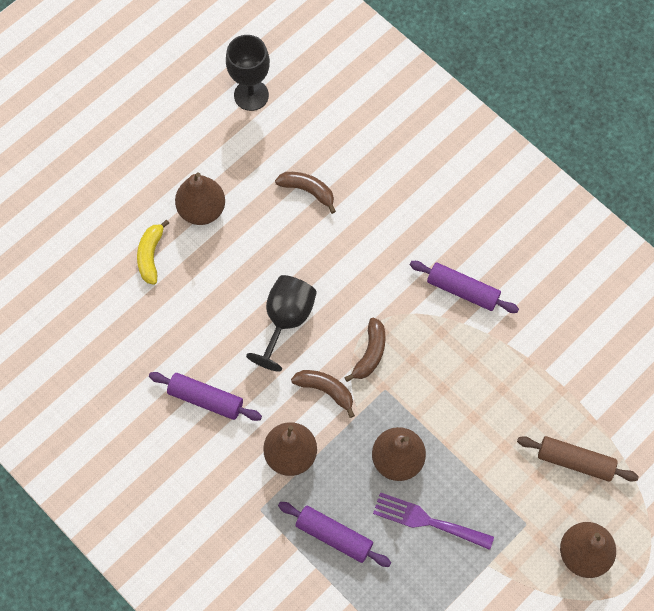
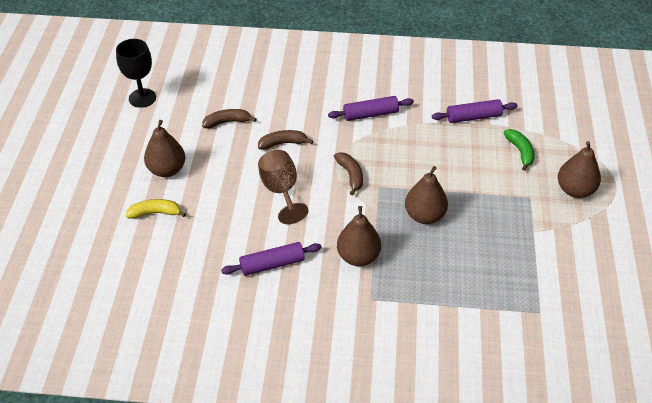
camera: 40 degrees left, 20 degrees down
yellow banana [137,220,169,285] -> yellow banana turned 120 degrees clockwise [126,199,186,219]
black goblet [246,275,317,372] -> brown goblet [258,150,309,224]
purple rolling pin [278,502,391,567] -> purple rolling pin moved to [432,99,518,123]
brown banana [291,370,355,418] -> brown banana moved to [258,130,313,150]
purple fork [373,492,494,550] -> none
brown rolling pin [517,436,639,482] -> green banana [504,129,535,171]

